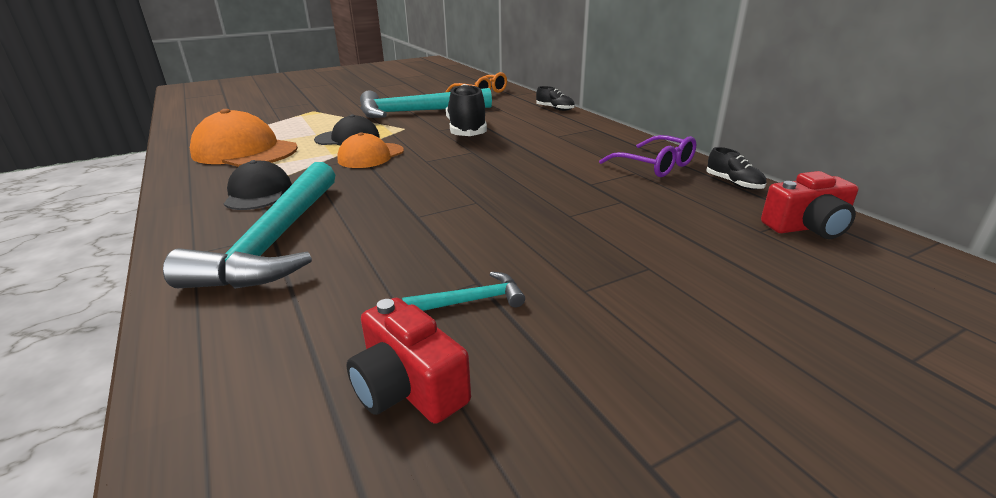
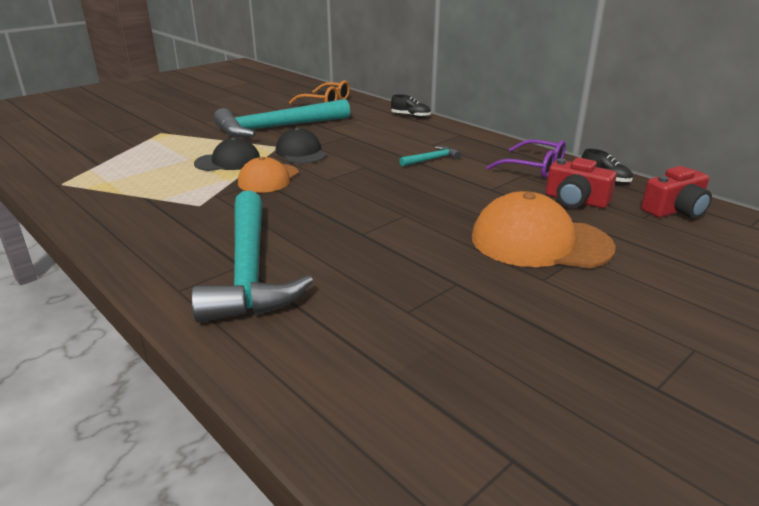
camera: 15 degrees left, 0 degrees up
orange cap [190,109,298,167] -> orange cap moved to [472,191,616,268]
black cap [224,160,292,210] -> black cap moved to [275,128,326,164]
red camera [347,298,471,424] -> red camera moved to [546,157,617,208]
turquoise hammer [402,272,525,311] -> turquoise hammer moved to [399,146,461,167]
black shoe [446,84,487,136] -> none

